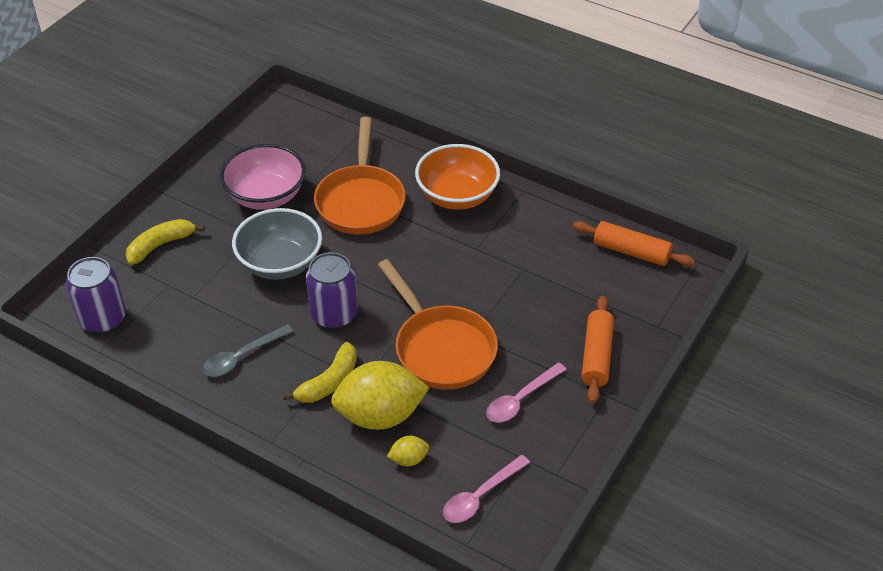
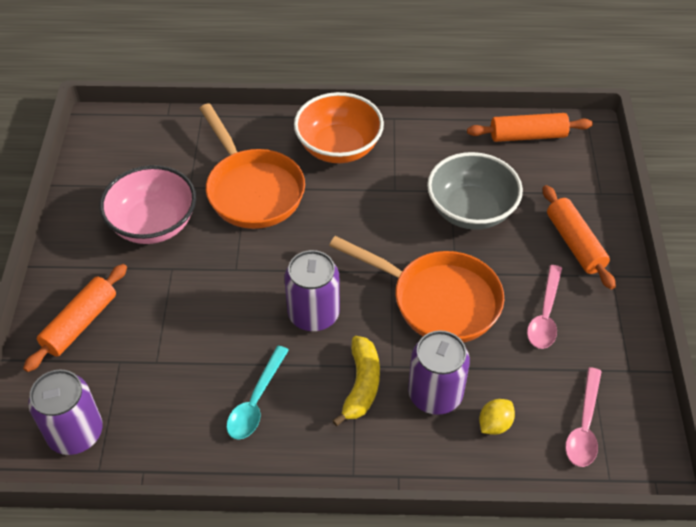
camera: 30 degrees left, 5 degrees up
yellow banana [126,219,205,265] -> orange rolling pin [23,264,127,372]
grey spoon [203,324,294,377] -> turquoise spoon [226,346,289,440]
grey bowl [232,208,322,280] -> grey bowl moved to [427,152,523,230]
yellow lemon [331,361,429,430] -> purple can [408,330,470,415]

